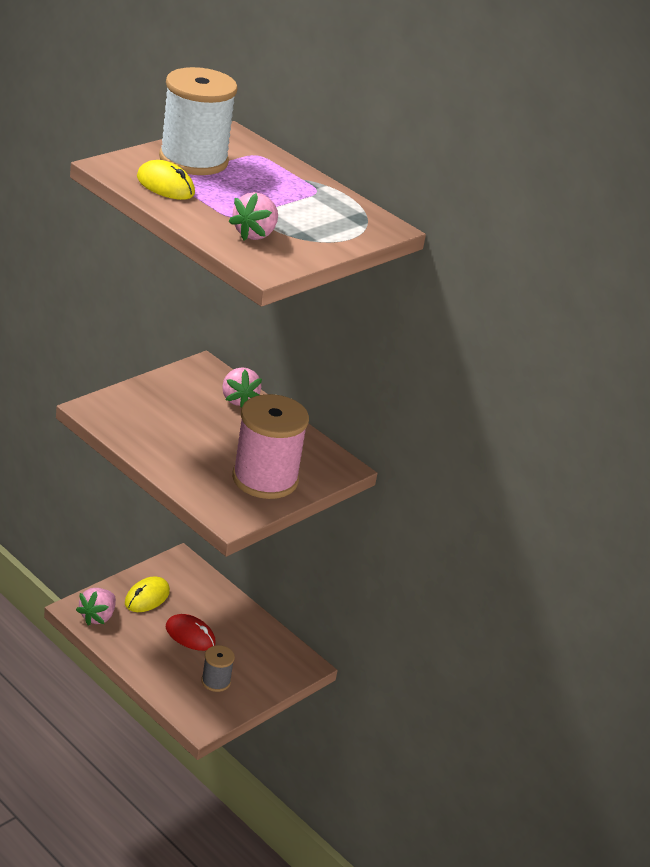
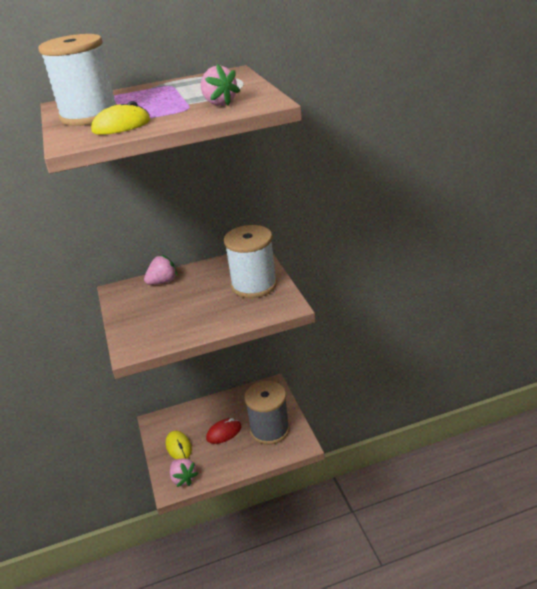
camera: 55 degrees left, 0 degrees up
grey spool [201,645,235,692] -> grey spool [244,381,290,445], size x2.06
pink strawberry [222,367,262,408] -> pink strawberry turned 45 degrees counterclockwise [144,255,178,285]
pink spool [232,394,309,499] -> white spool [224,225,277,298]

